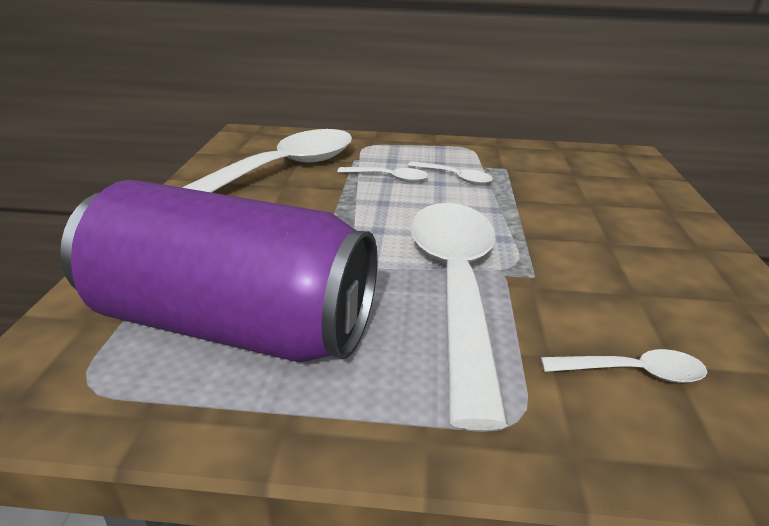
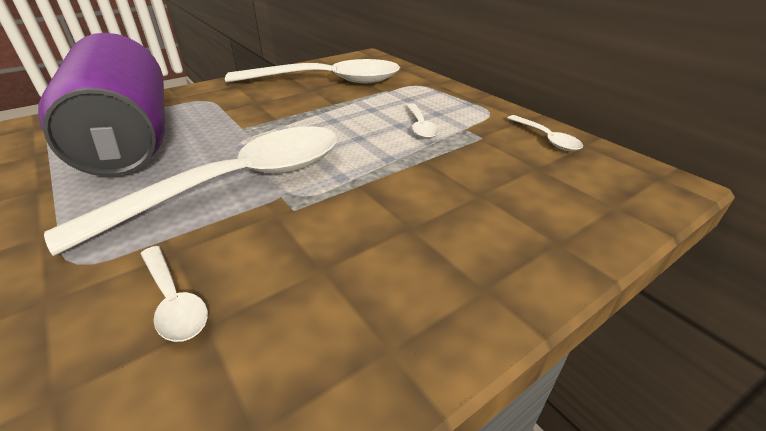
camera: 50 degrees right, 5 degrees up
white spoon [337,167,428,182] -> white spoon moved to [507,115,583,151]

